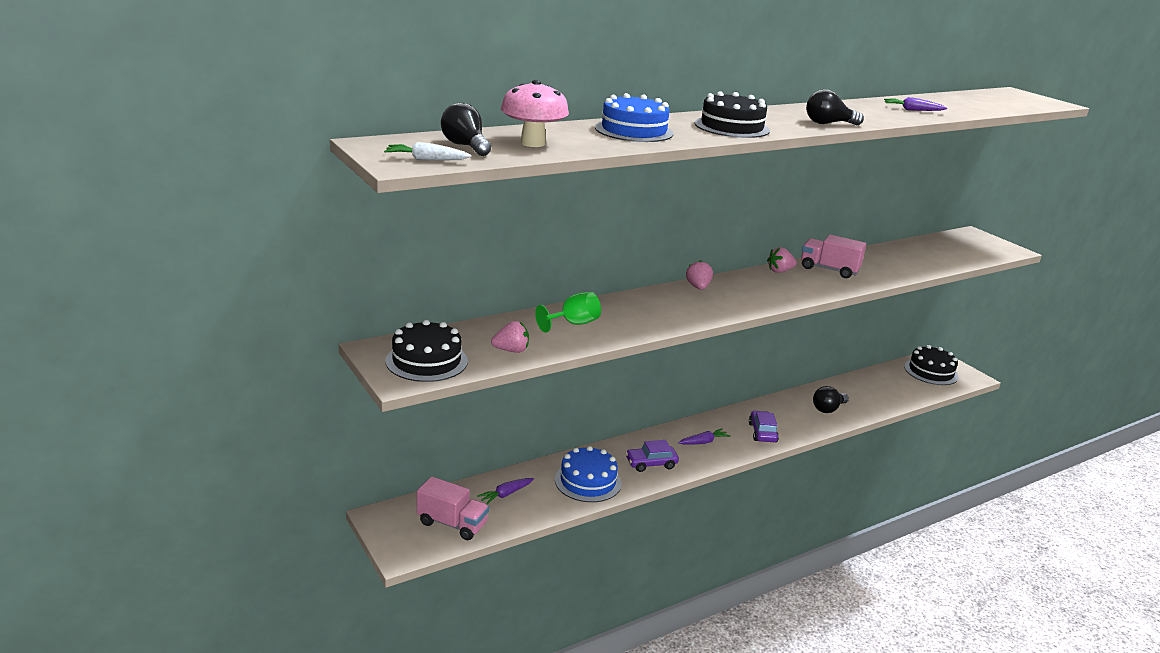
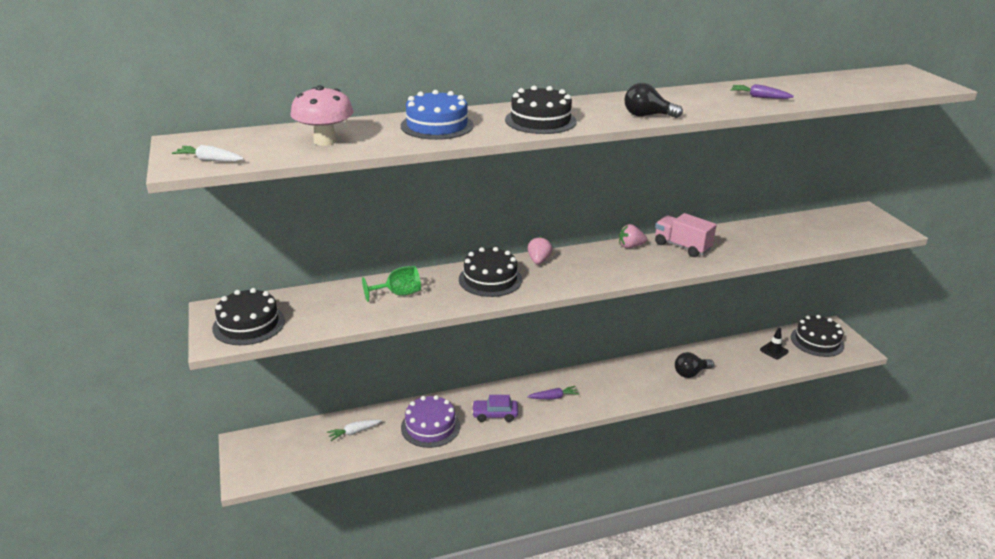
camera: 15 degrees right, 5 degrees up
pink truck [417,476,489,540] -> none
black light bulb [441,103,491,156] -> none
purple carrot [477,478,534,504] -> white carrot [327,419,382,441]
pink strawberry [491,321,529,353] -> none
blue cake [555,446,622,502] -> purple cake [401,395,460,448]
purple car [749,411,779,442] -> none
none -> black cake [459,247,522,297]
none -> black traffic cone [760,328,789,359]

